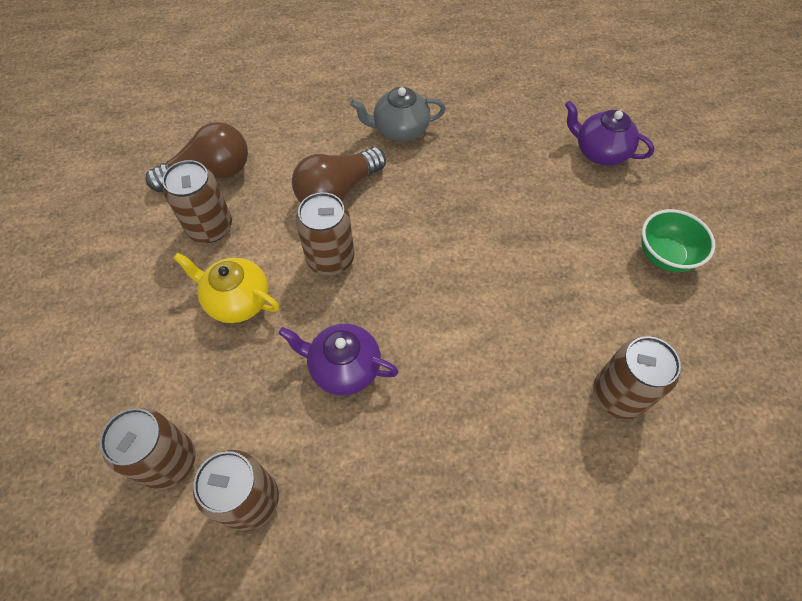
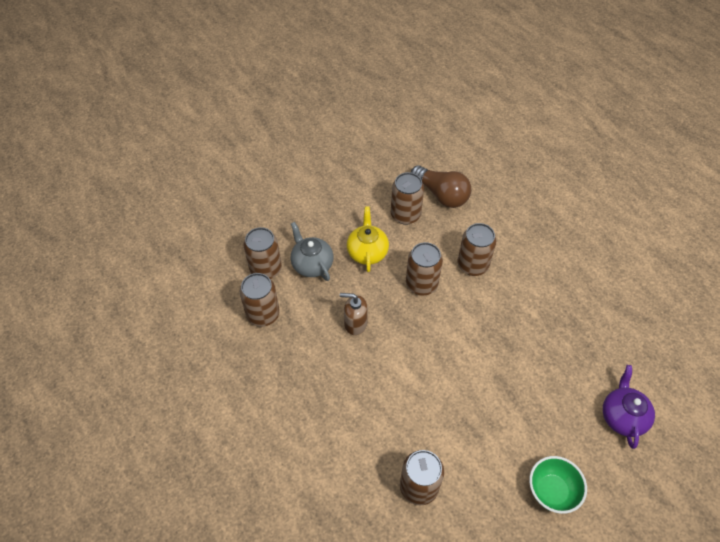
camera: 65 degrees right, 5 degrees down
purple teapot [279,324,399,395] -> brown soap dispenser [340,293,368,335]
brown light bulb [292,147,386,203] -> brown can [457,223,496,276]
grey teapot [350,87,446,142] -> grey teapot moved to [291,222,333,281]

